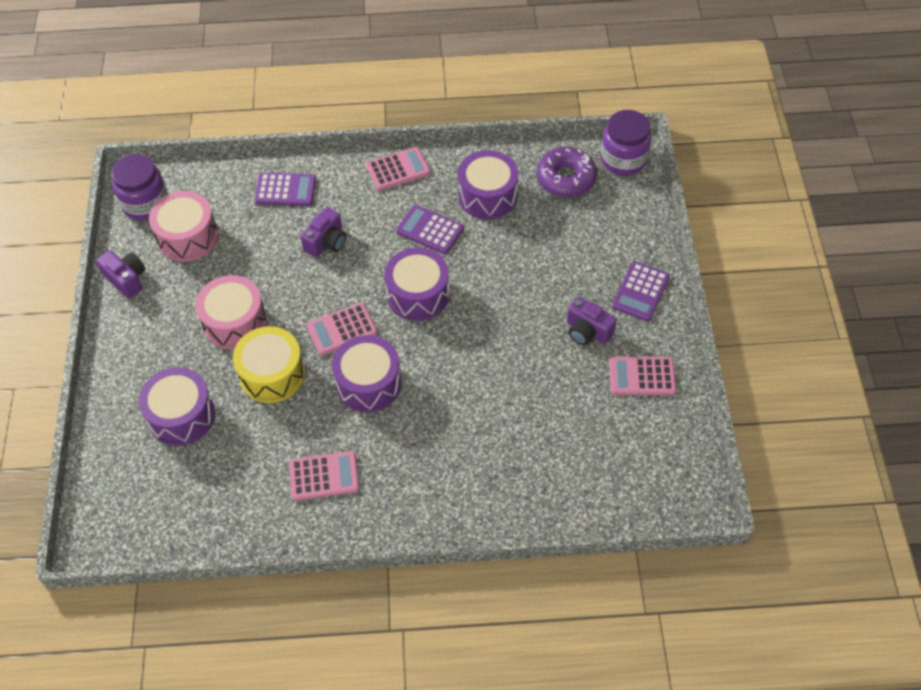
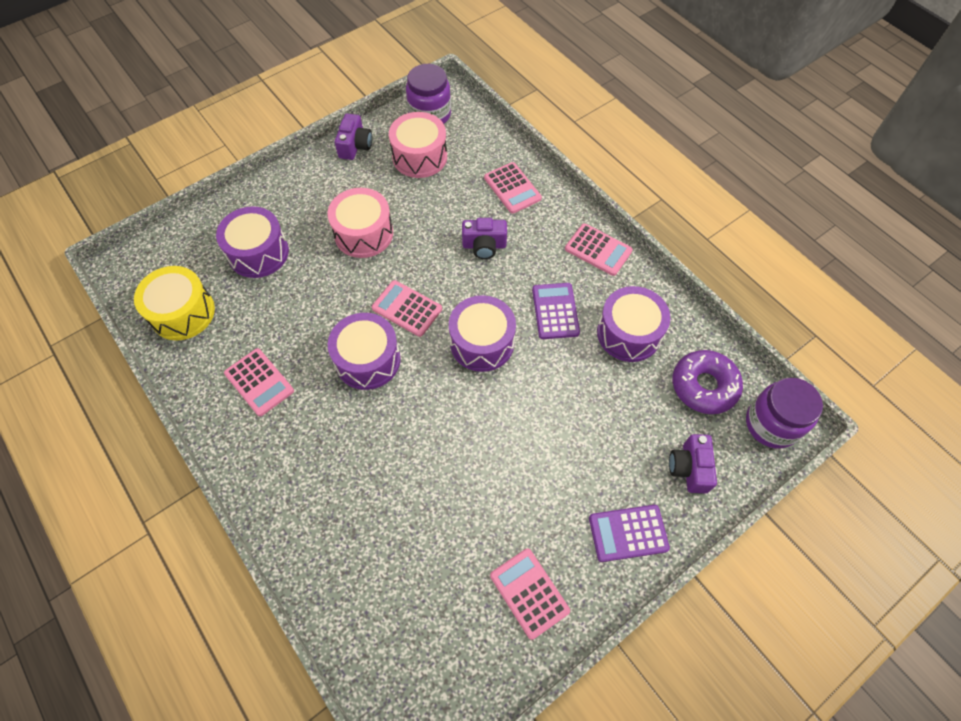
camera: 55 degrees right, 5 degrees up
yellow drum [233,326,305,403] -> yellow drum moved to [134,266,215,341]
purple calculator [255,173,316,206] -> pink calculator [484,162,542,214]
purple camera [567,297,617,346] -> purple camera moved to [669,434,717,493]

